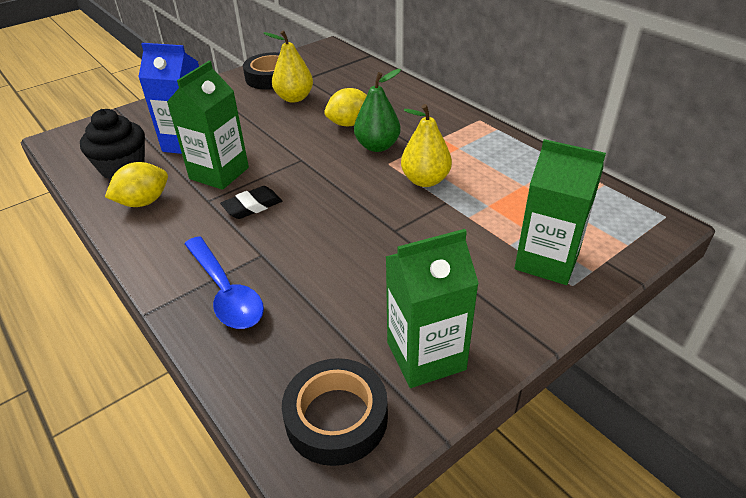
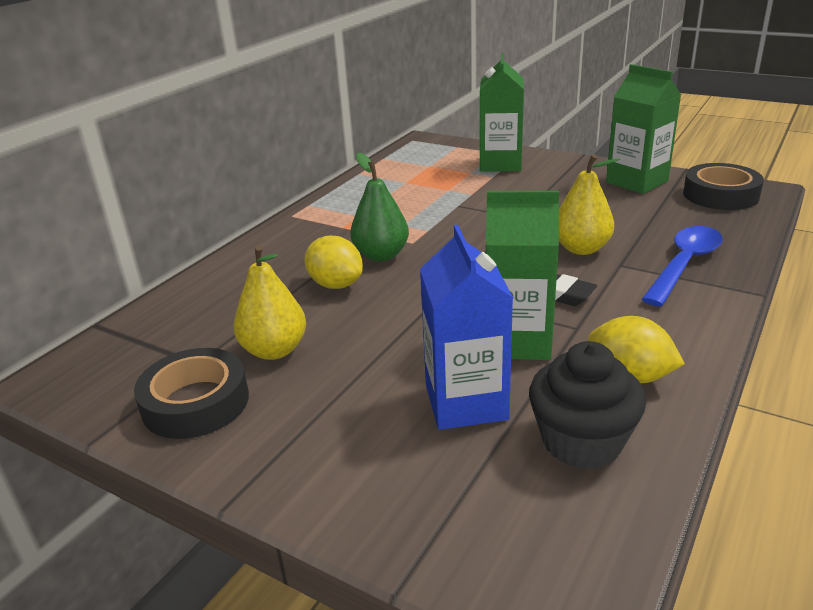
camera: 110 degrees left, 10 degrees down
yellow pear [401,104,452,187] -> yellow pear moved to [559,154,620,255]

